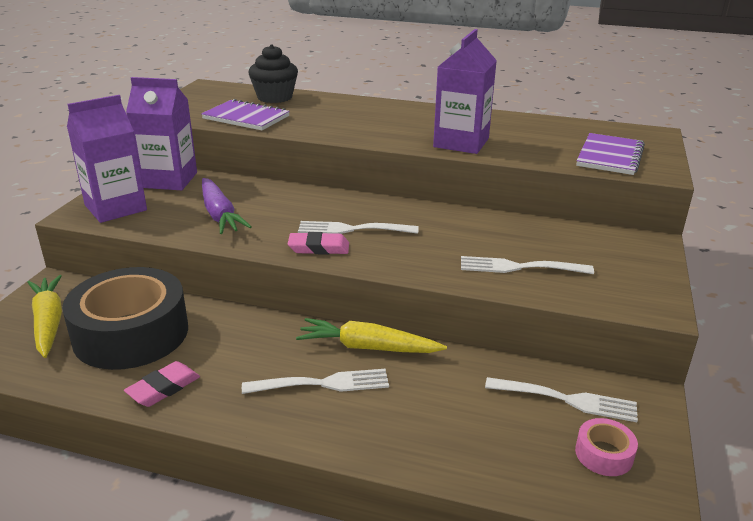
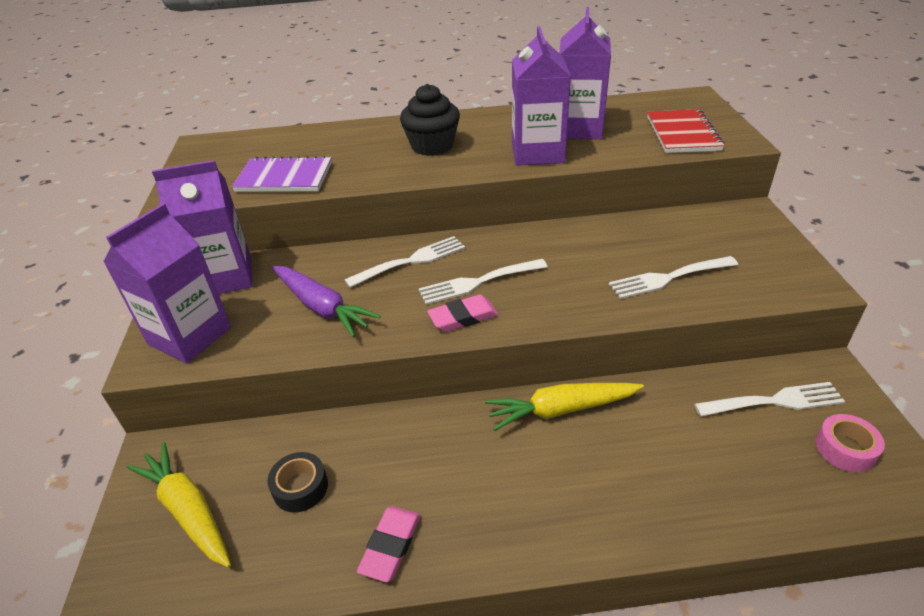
camera: 20 degrees left, 10 degrees up
black tape [62,267,188,370] -> black tape [268,452,328,512], size x0.41
white fork [242,369,389,394] -> white fork moved to [345,236,465,288]
black cupcake [248,44,298,103] -> black cupcake moved to [400,84,460,156]
purple notebook [576,133,645,175] -> red notebook [647,109,725,153]
none -> purple carton [559,7,611,139]

